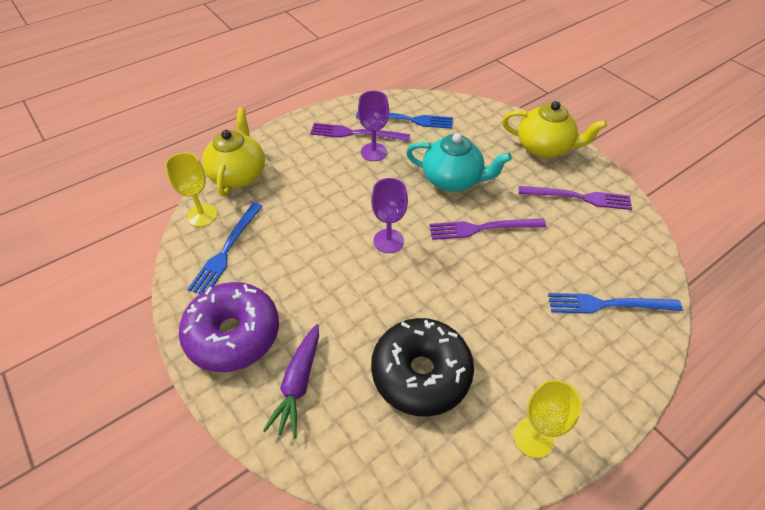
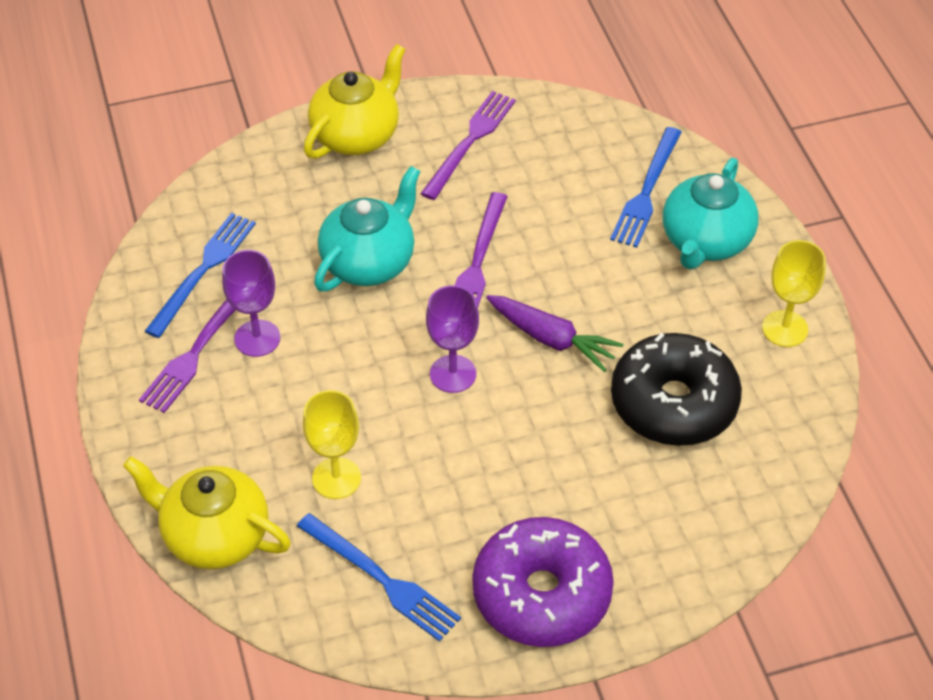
camera: 70 degrees left, 0 degrees up
yellow goblet [165,152,217,227] -> yellow goblet moved to [303,390,361,499]
purple carrot [263,324,319,439] -> purple carrot moved to [486,295,623,372]
none -> turquoise teapot [663,158,759,269]

